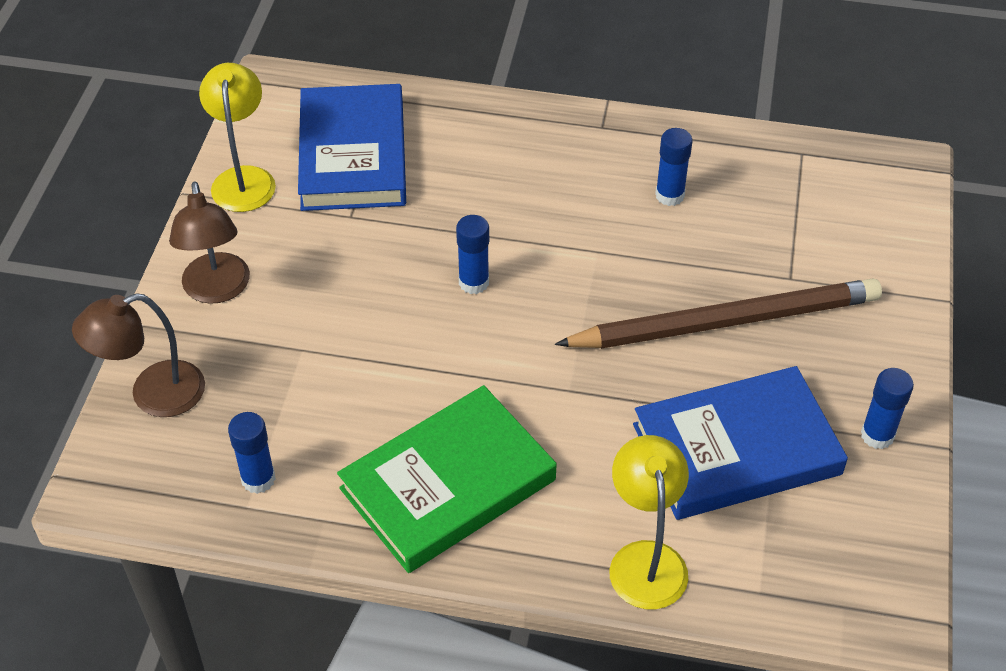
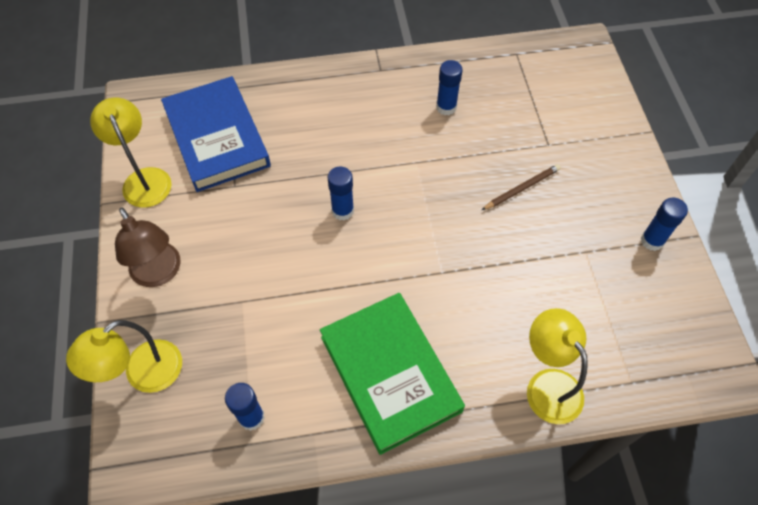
camera: 20 degrees left, 10 degrees up
brown lamp [72,293,205,417] -> yellow lamp [66,320,182,393]
green book [337,385,557,573] -> green book turned 60 degrees counterclockwise [320,293,465,455]
brown pencil [555,279,882,349] -> brown pencil [482,164,561,210], size x0.41
blue book [633,366,848,520] -> none

